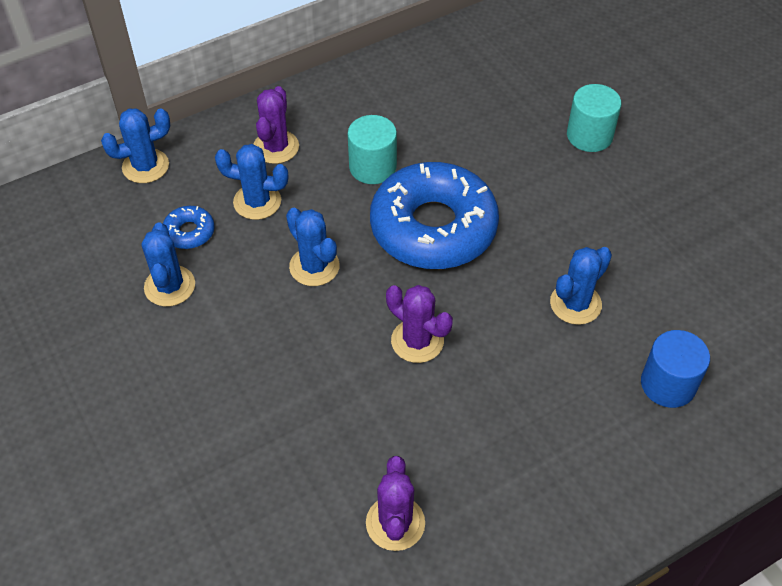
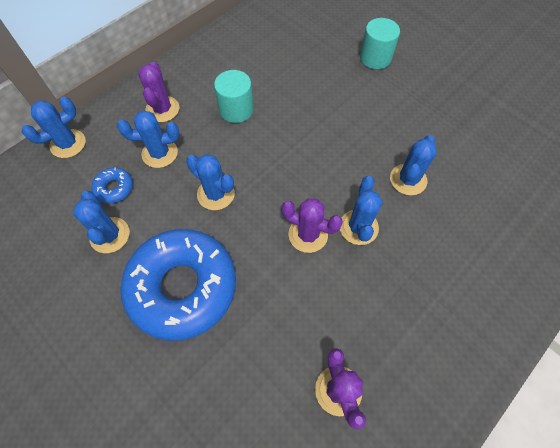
camera: 15 degrees left, 10 degrees up
blue donut [370,162,499,269] -> blue donut moved to [120,229,236,341]
blue cylinder [641,330,710,408] -> none
none -> blue cactus [340,176,382,245]

